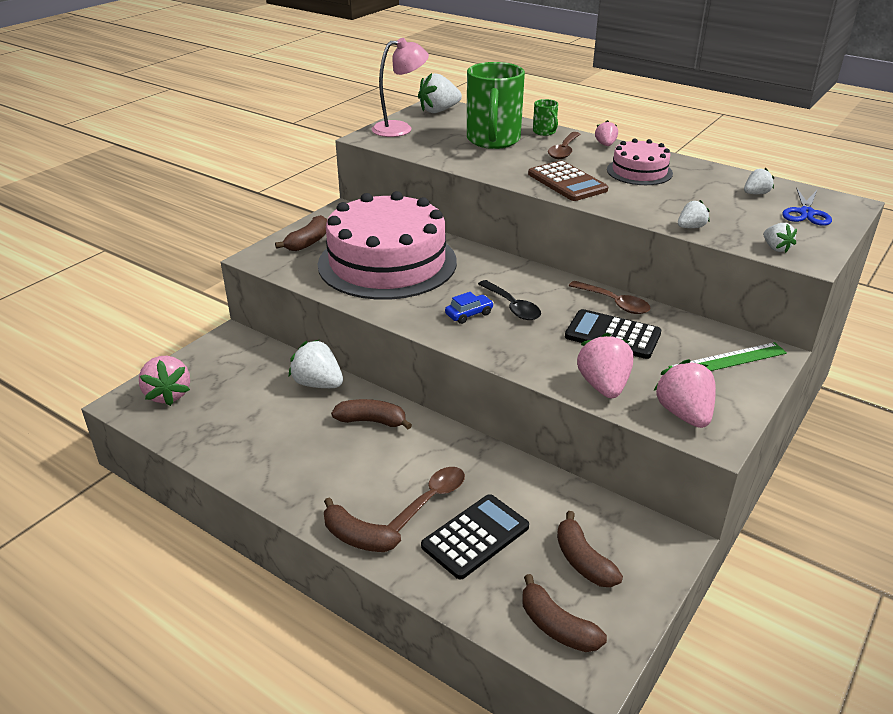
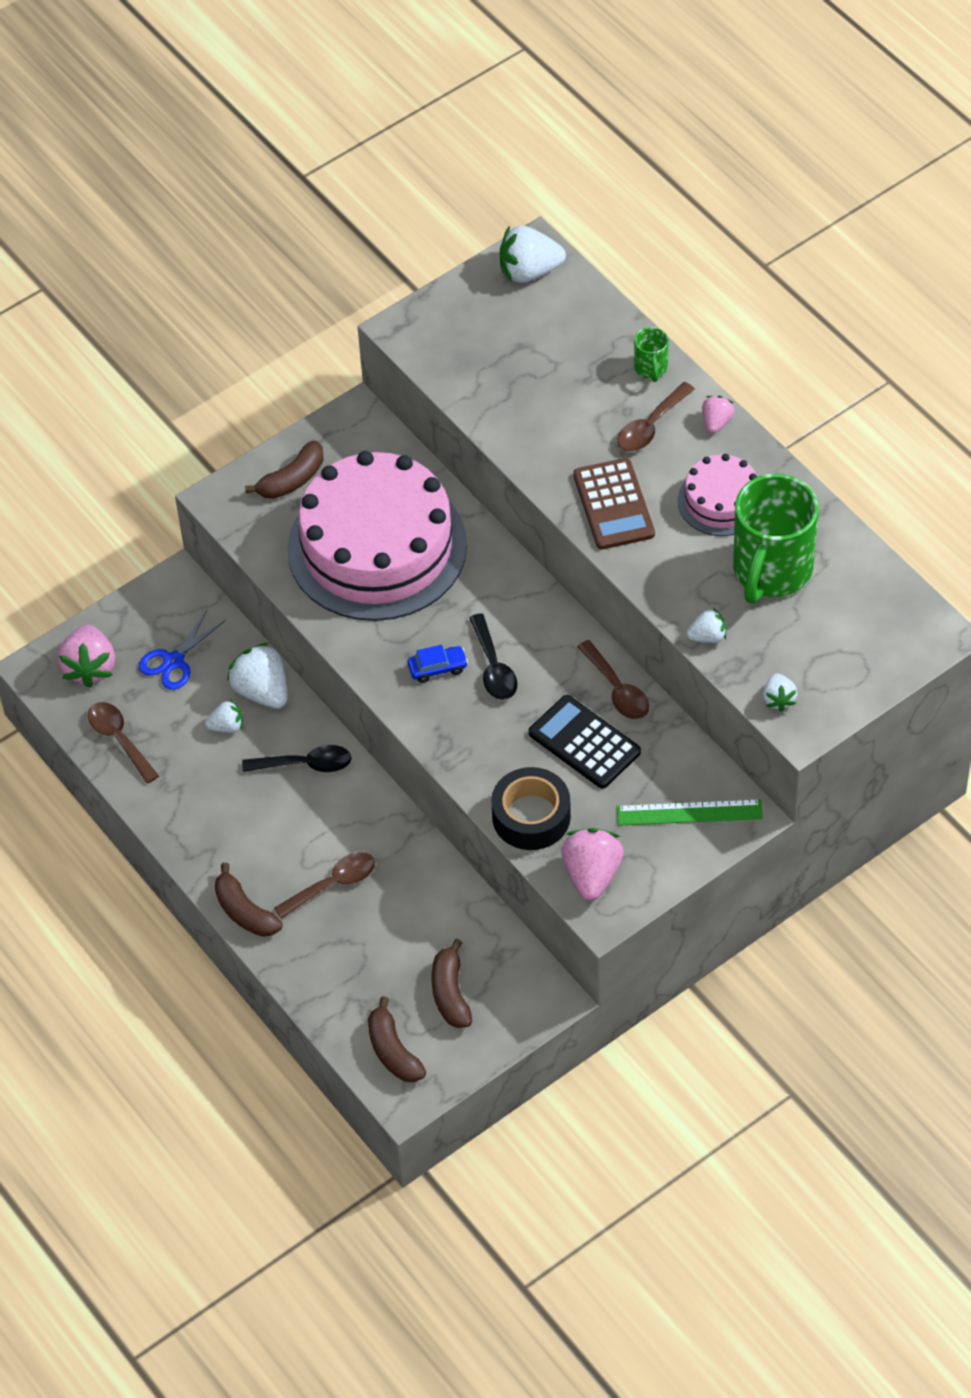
camera: 20 degrees right, 20 degrees up
brown banana [331,399,412,429] -> black spoon [242,745,352,772]
pink lamp [372,38,429,137] -> none
black calculator [421,494,529,580] -> none
green mug [467,62,525,149] -> green mug moved to [733,474,819,603]
pink strawberry [577,333,634,398] -> black tape [491,767,571,850]
white strawberry [744,168,774,194] -> white strawberry moved to [205,700,243,733]
blue scissors [782,188,832,226] -> blue scissors moved to [139,610,226,690]
none -> brown spoon [88,702,159,783]

